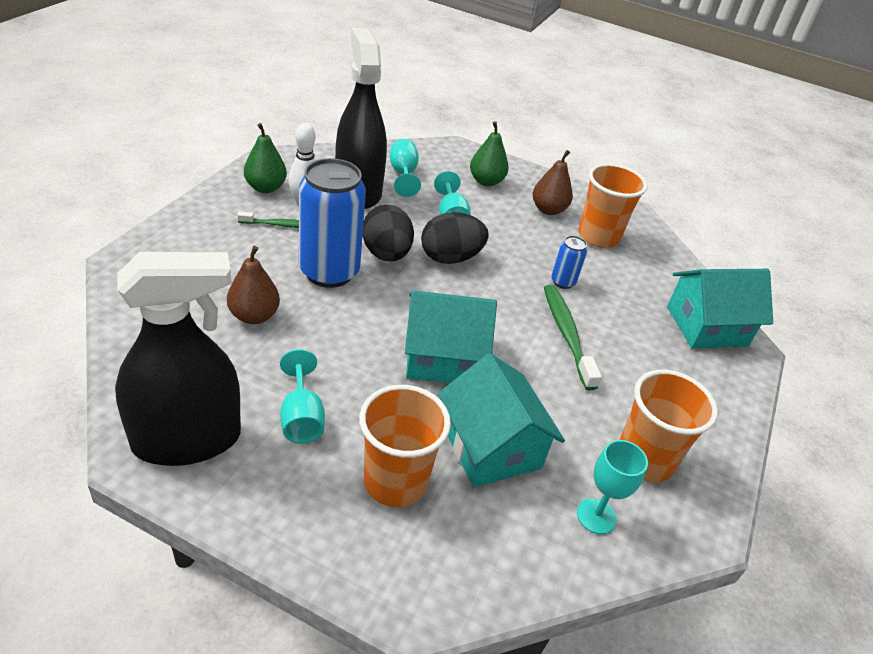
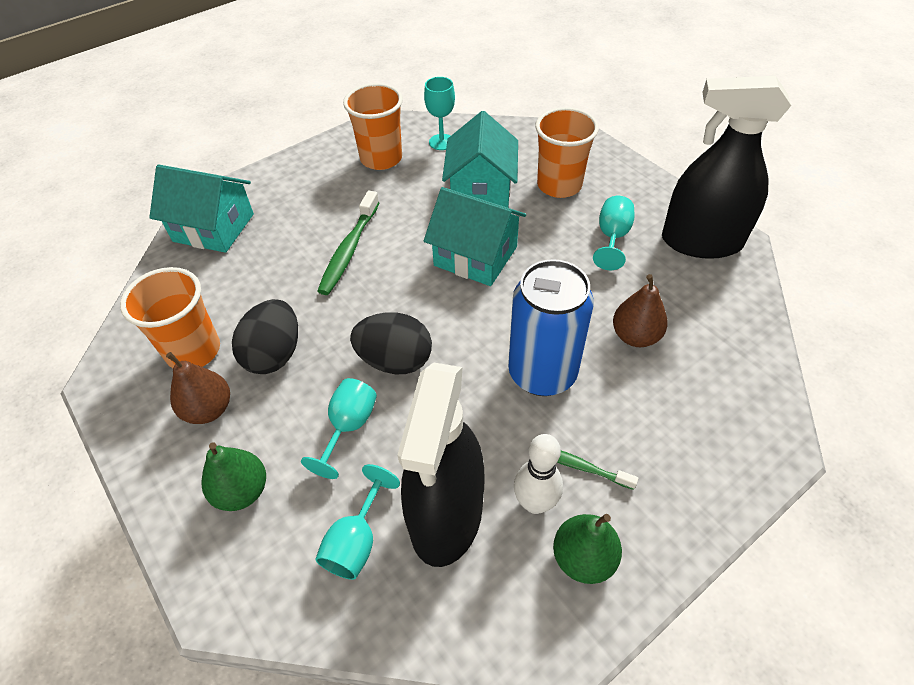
camera: 145 degrees left, 10 degrees up
black egg [363,205,414,262] -> black egg moved to [232,299,298,374]
blue can [551,236,587,289] -> none

